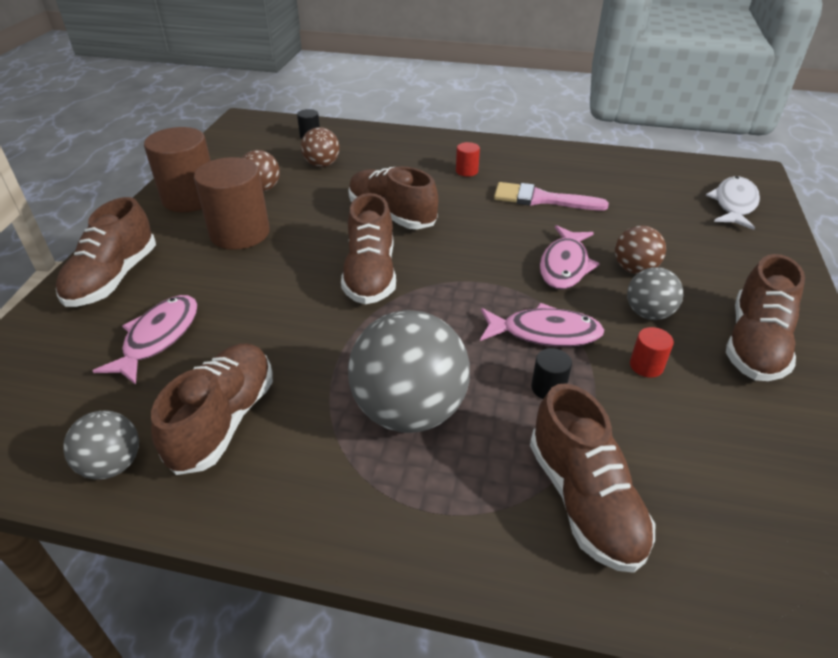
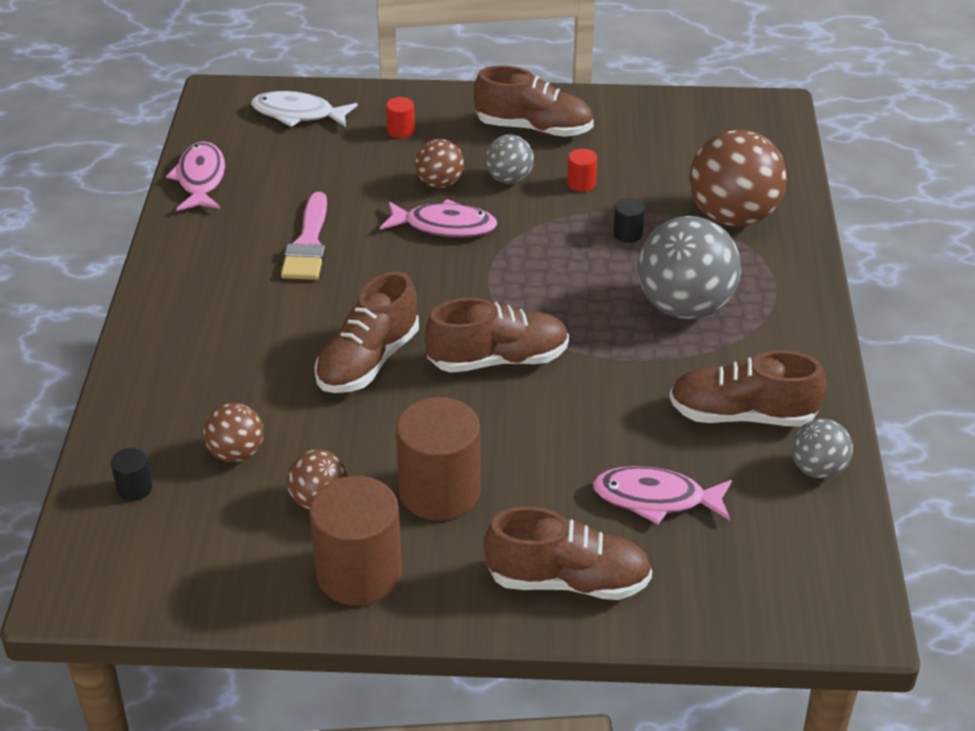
camera: 100 degrees left, 0 degrees up
red cylinder [456,142,480,177] -> red cylinder moved to [386,97,415,138]
pink fish [480,303,604,347] -> pink fish moved to [166,142,225,211]
brown shoe [530,383,655,573] -> brown ball [689,130,787,226]

